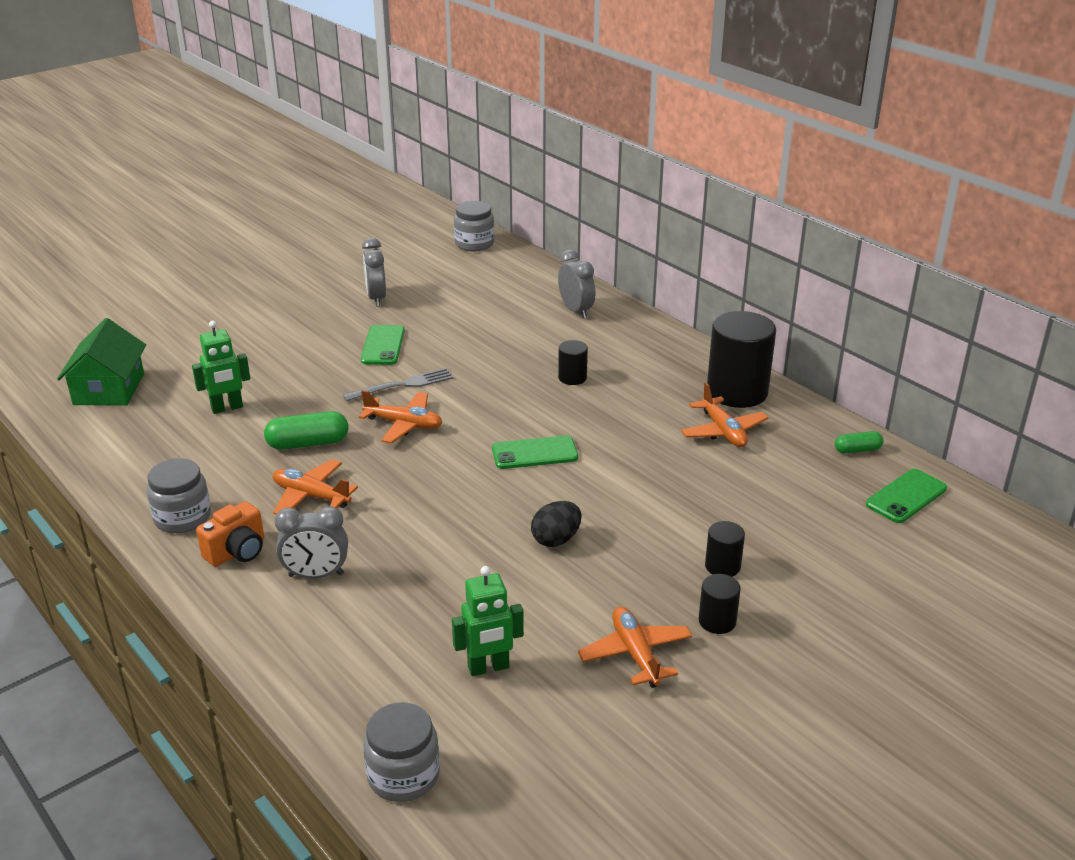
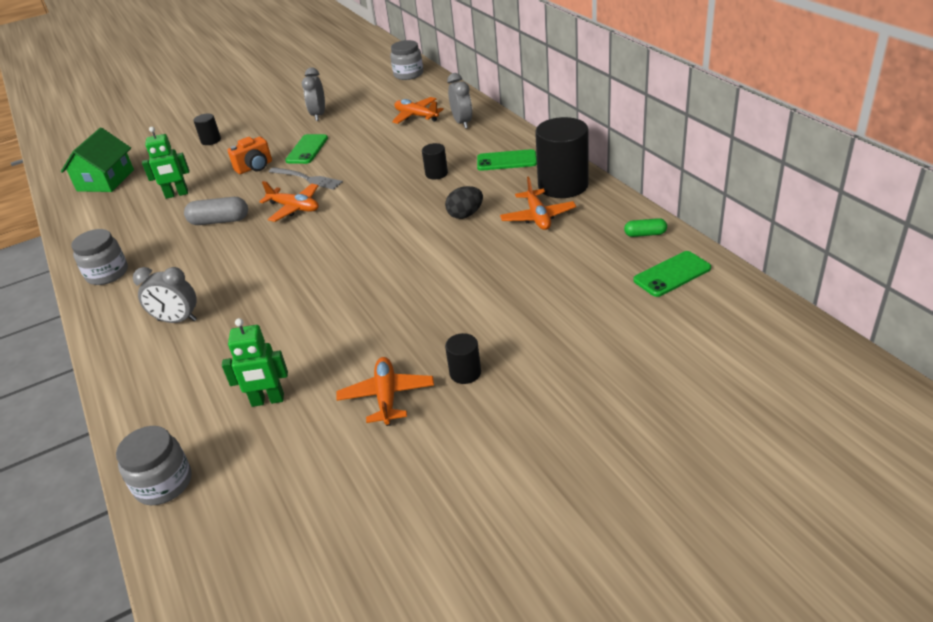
camera: 15 degrees right, 5 degrees up
orange camera [196,501,264,567] -> orange camera moved to [228,137,272,174]
green capsule [264,411,348,450] -> grey capsule [184,197,248,225]
orange plane [273,459,358,514] -> orange plane moved to [392,97,444,124]
grey fork [343,368,453,402] -> grey fork turned 45 degrees clockwise [269,167,343,190]
green phone [492,436,578,469] -> green phone moved to [477,149,537,171]
black egg [531,501,581,547] -> black egg moved to [445,186,483,219]
black cylinder [705,521,745,577] -> black cylinder moved to [193,114,221,145]

